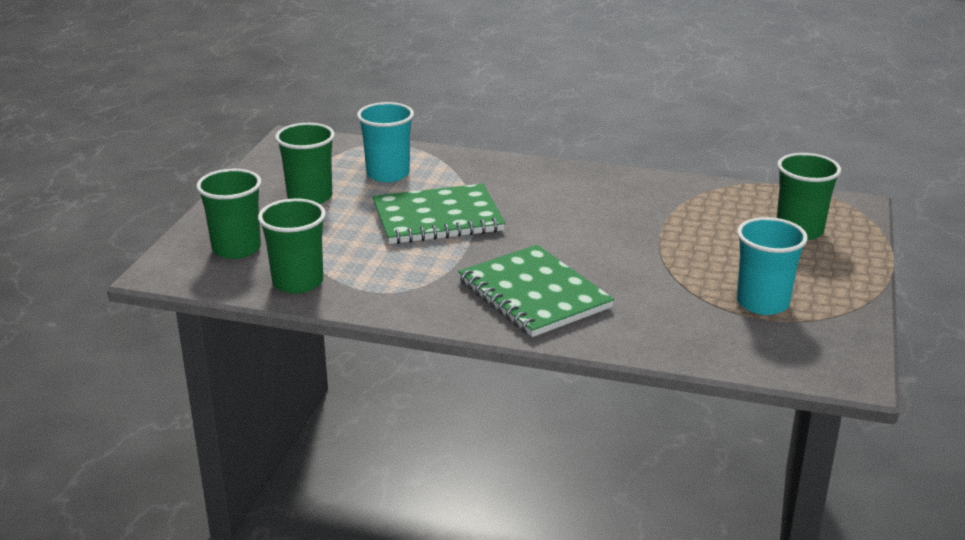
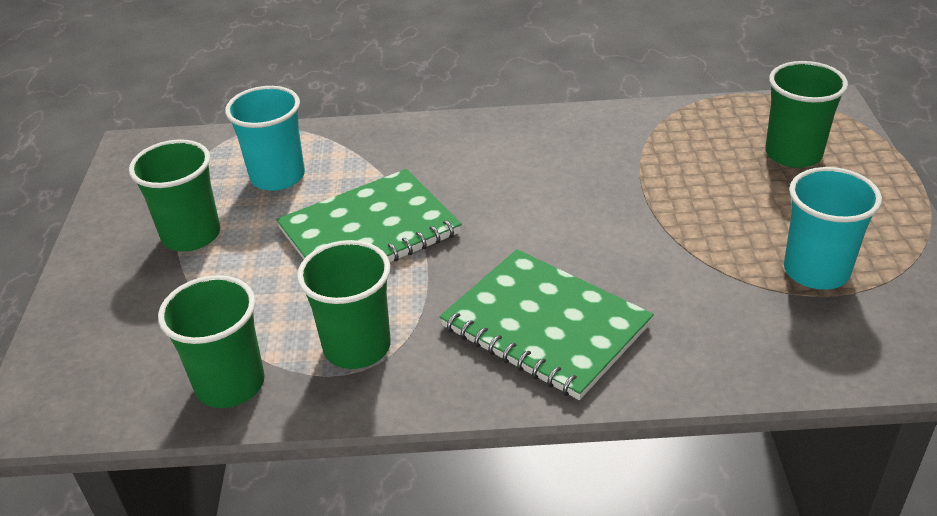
camera: 15 degrees left, 10 degrees up
green cup [196,169,261,259] -> green cup moved to [297,240,391,369]

